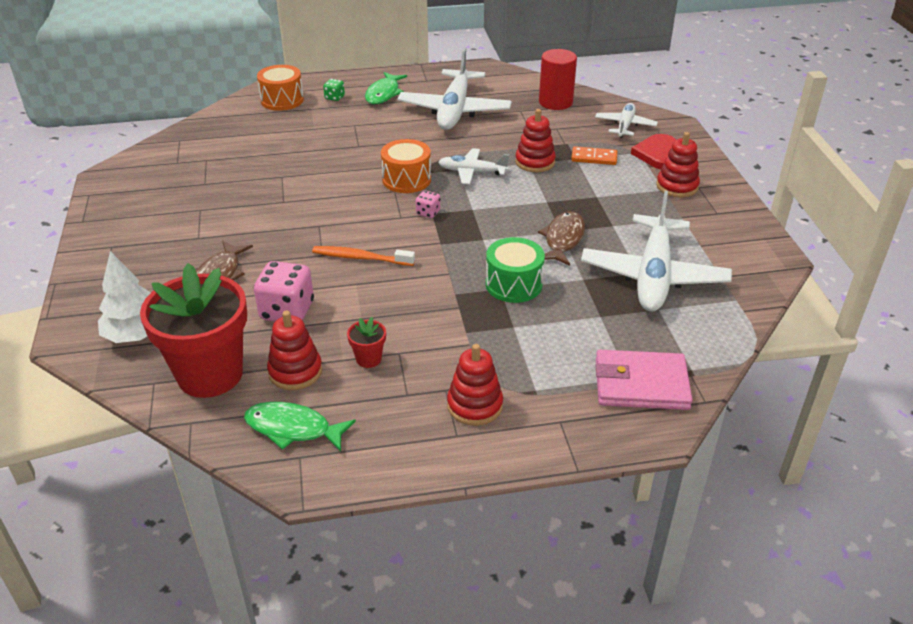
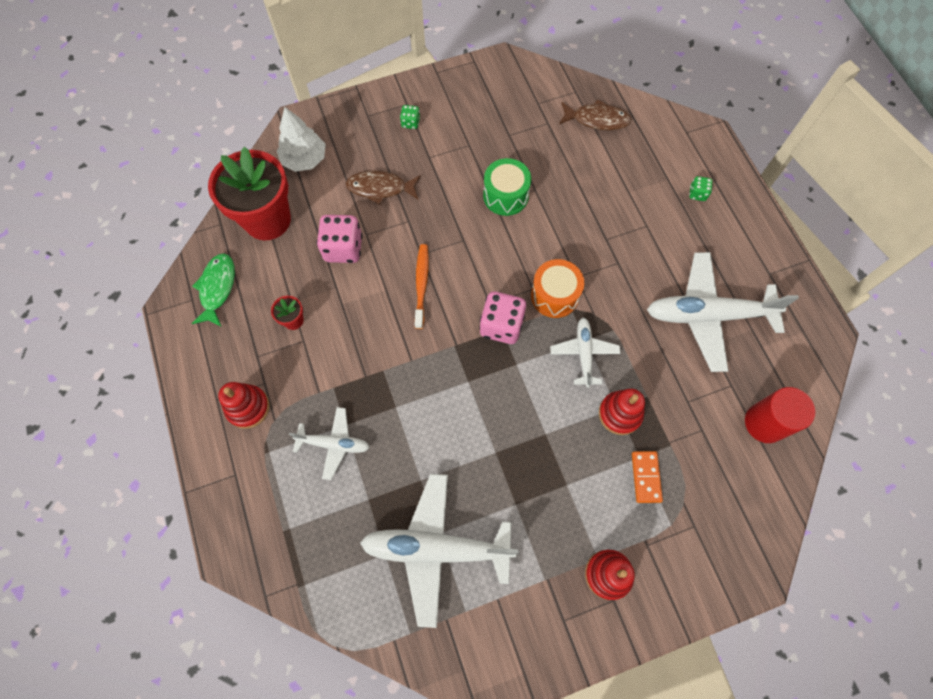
camera: 80 degrees right, 30 degrees up
orange drum [257,65,304,111] -> none
red stacking toy [267,311,322,390] -> none
green fish [365,72,407,104] -> none
pink dice [416,190,441,218] -> pink dice [479,291,526,344], size x2.01
green drum [486,237,545,303] -> green drum moved to [483,158,531,216]
brown fish [538,211,585,266] -> brown fish moved to [559,99,631,130]
white plane [595,103,658,138] -> white plane moved to [289,407,370,480]
pink wallet [596,350,693,410] -> none
red heart [631,134,676,169] -> none
none -> green dice [400,105,420,129]

